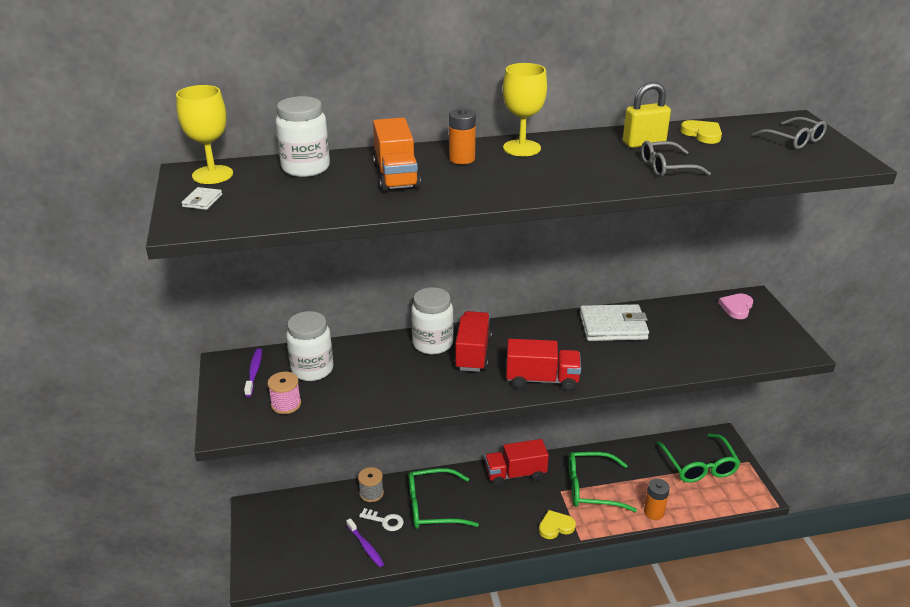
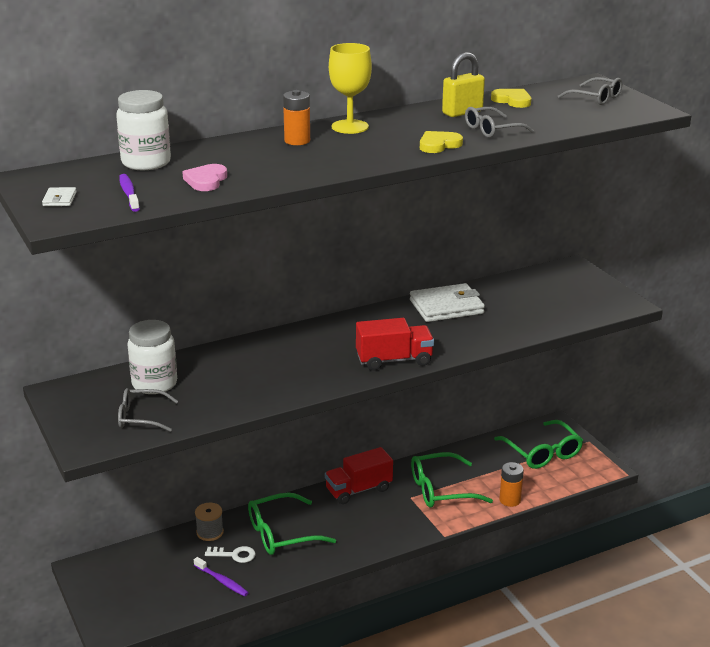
camera: 15 degrees left, 5 degrees down
yellow goblet [176,85,233,184] -> none
purple toothbrush [244,348,262,397] -> purple toothbrush moved to [119,174,140,212]
pink spool [268,372,301,414] -> grey glasses [118,388,178,432]
orange truck [373,118,421,192] -> none
white jar [411,287,453,355] -> none
red truck [454,311,492,372] -> none
yellow heart [539,510,576,539] -> yellow heart moved to [420,131,463,153]
pink heart [718,293,753,319] -> pink heart moved to [183,164,227,191]

